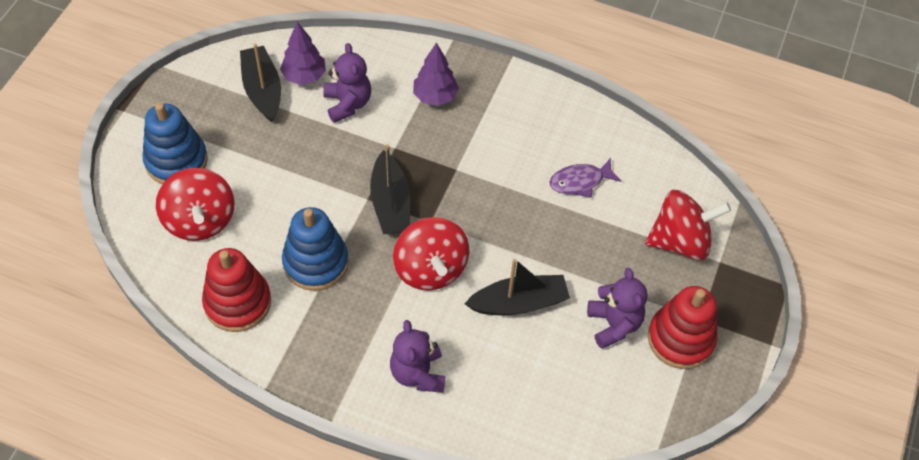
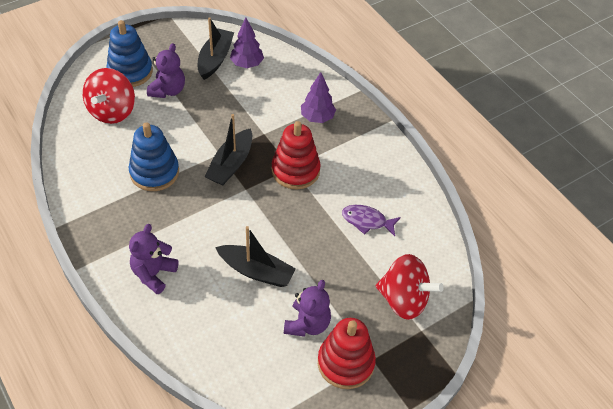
camera: 35 degrees right, 5 degrees down
red stacking toy [202,248,271,332] -> red stacking toy moved to [272,121,321,190]
purple teddy bear [323,43,371,123] -> purple teddy bear moved to [147,43,185,98]
red spinning top [393,217,469,290] -> none

